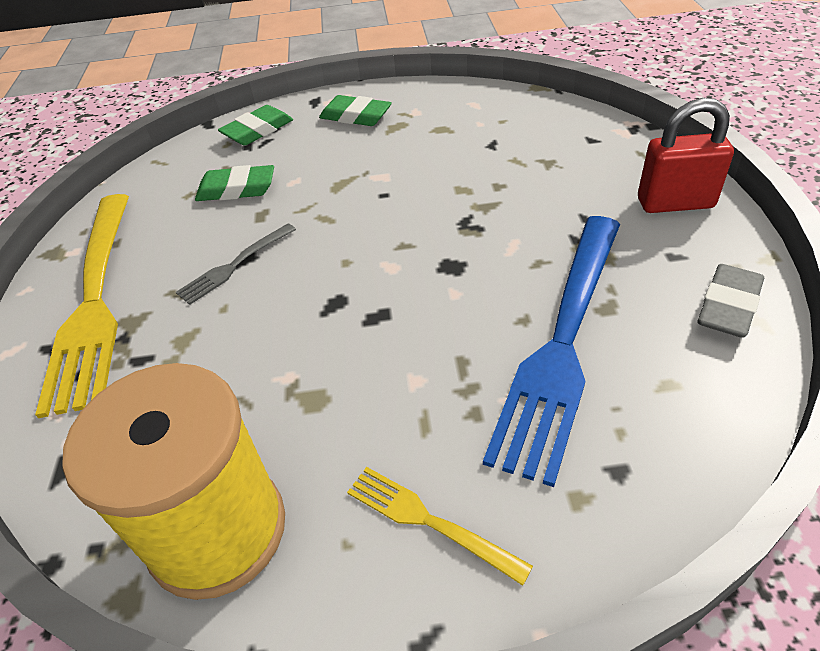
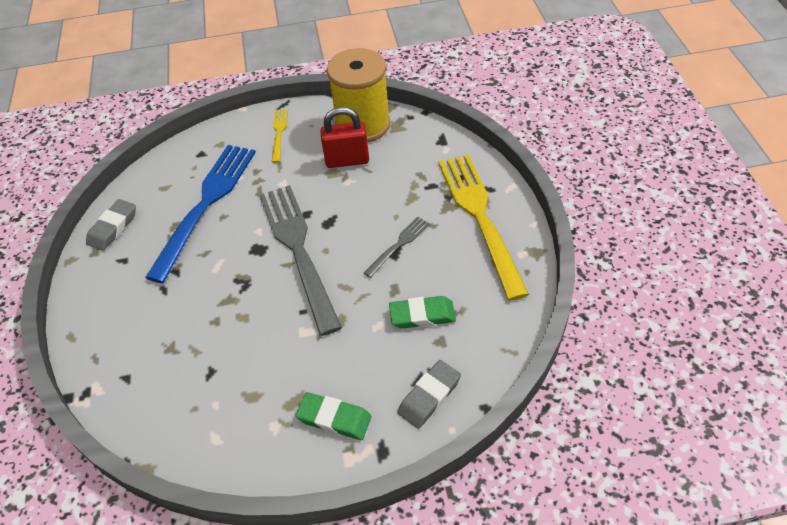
camera: 175 degrees right, 5 degrees up
green eraser [218,105,293,145] -> grey eraser [397,360,461,429]
yellow fork [347,467,533,586] -> yellow fork turned 120 degrees counterclockwise [272,109,288,163]
red padlock [638,98,734,213] -> red padlock moved to [321,107,369,168]
none -> grey fork [259,185,342,336]

